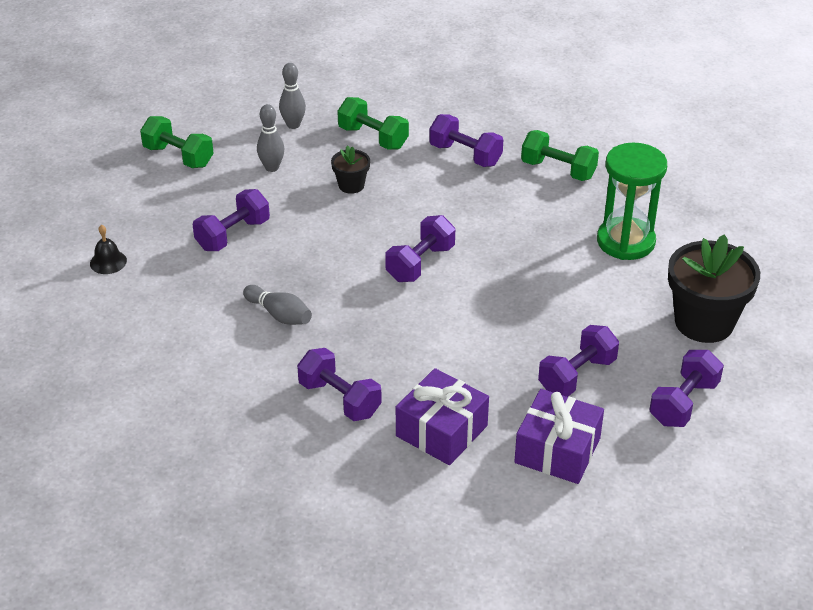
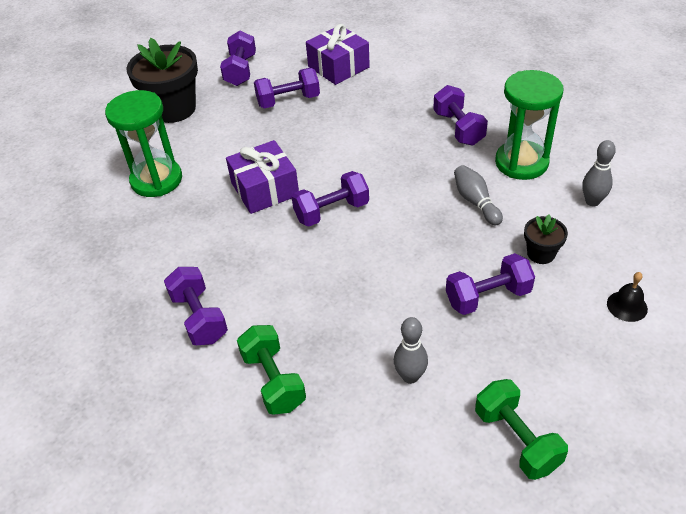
camera: 150 degrees left, 5 degrees up
grey bowling pin [279,63,306,129] -> grey bowling pin moved to [582,140,616,206]
black flower pot [331,145,370,194] -> black flower pot moved to [524,214,568,264]
purple gift [396,368,489,465] -> purple gift moved to [226,140,299,214]
green dumbbell [521,130,599,181] -> none
purple dumbbell [649,350,724,427] -> purple dumbbell turned 60 degrees counterclockwise [220,31,256,86]
none -> green hourglass [495,70,563,180]

